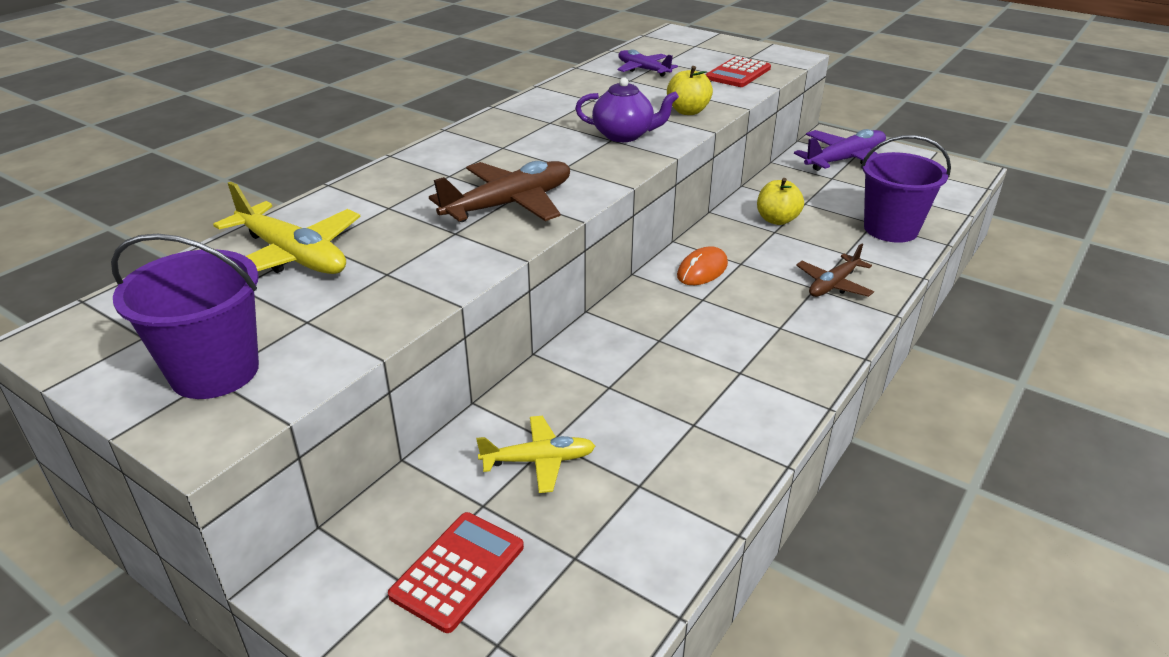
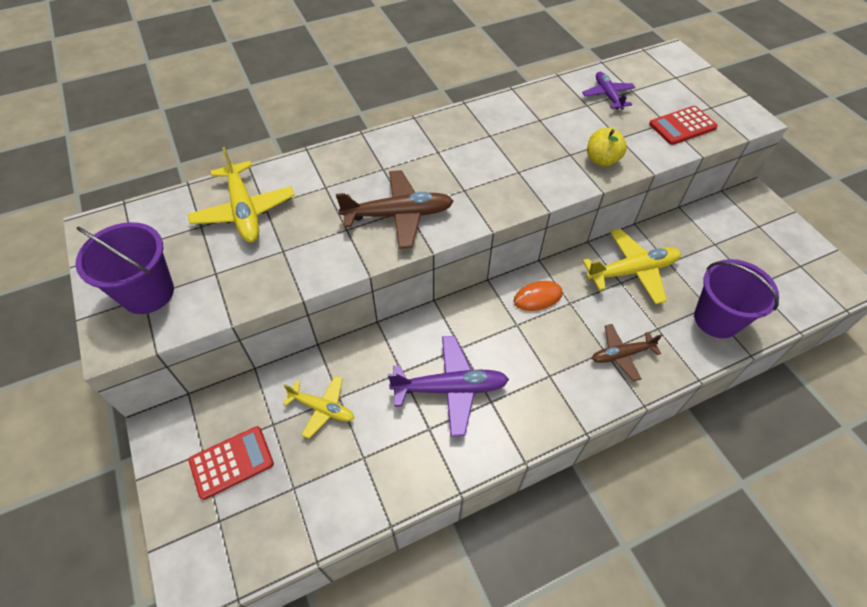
camera: 30 degrees right, 20 degrees up
purple teapot [575,77,679,142] -> none
yellow apple [757,178,804,225] -> yellow plane [583,229,681,304]
purple plane [794,129,886,171] -> purple plane moved to [388,336,509,437]

